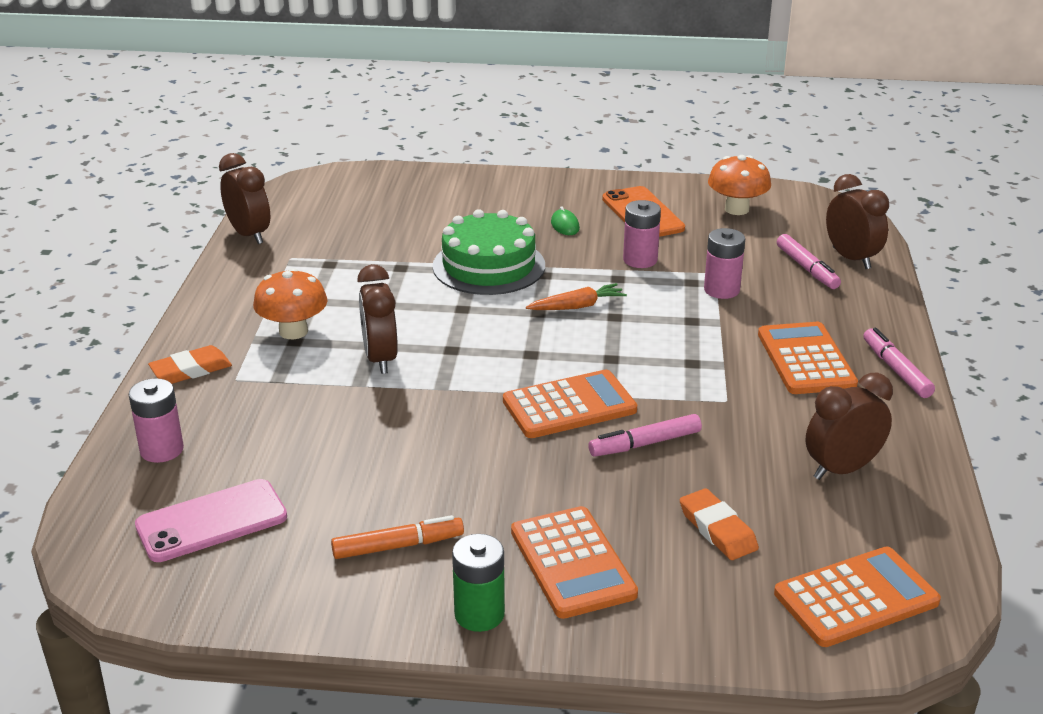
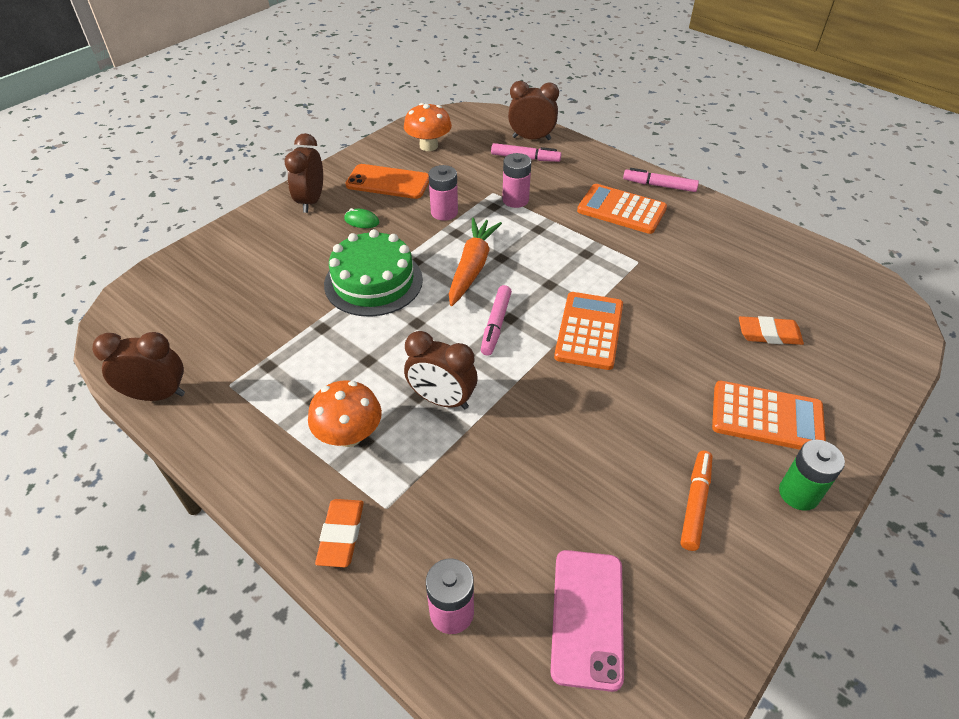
camera: 55 degrees left, 15 degrees up
orange carrot [526,283,627,310] -> orange carrot [449,218,502,306], size x1.58
pink marker [588,414,702,457] -> pink marker moved to [481,285,512,356]
orange calculator [774,547,941,647] -> none
brown clock [805,373,893,480] -> brown clock moved to [285,133,323,213]

